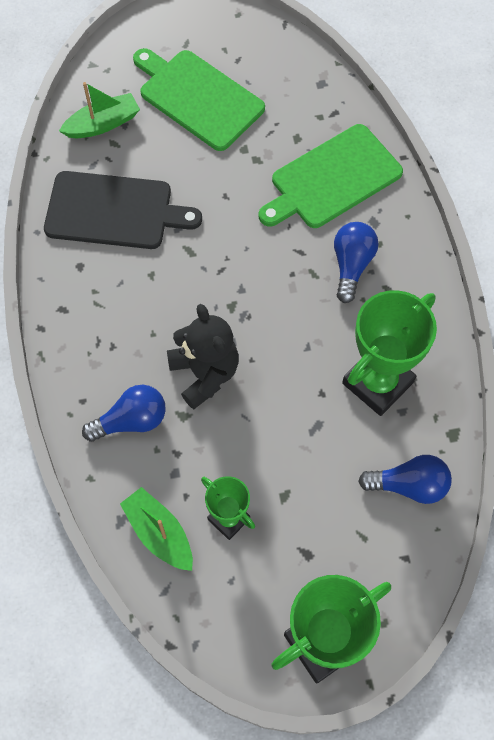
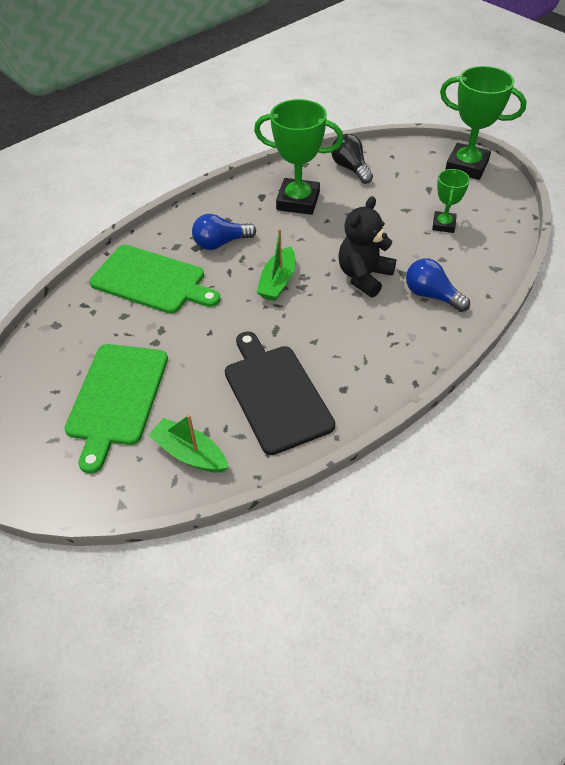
camera: 120 degrees left, 15 degrees down
green boat [120,487,193,571] -> green boat moved to [257,229,296,301]
blue light bulb [358,455,452,504] -> black light bulb [331,134,373,184]

